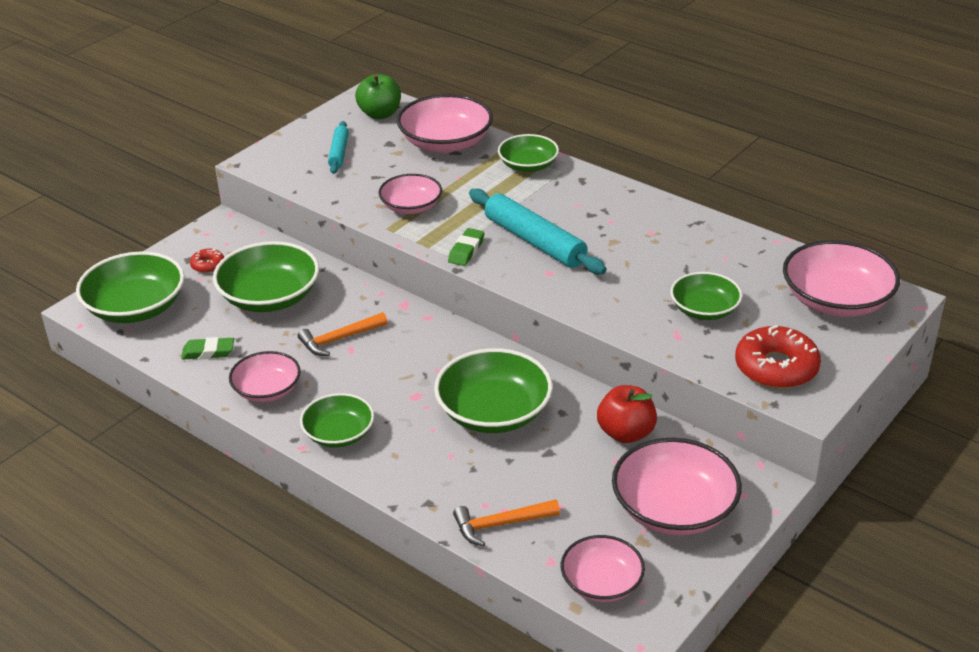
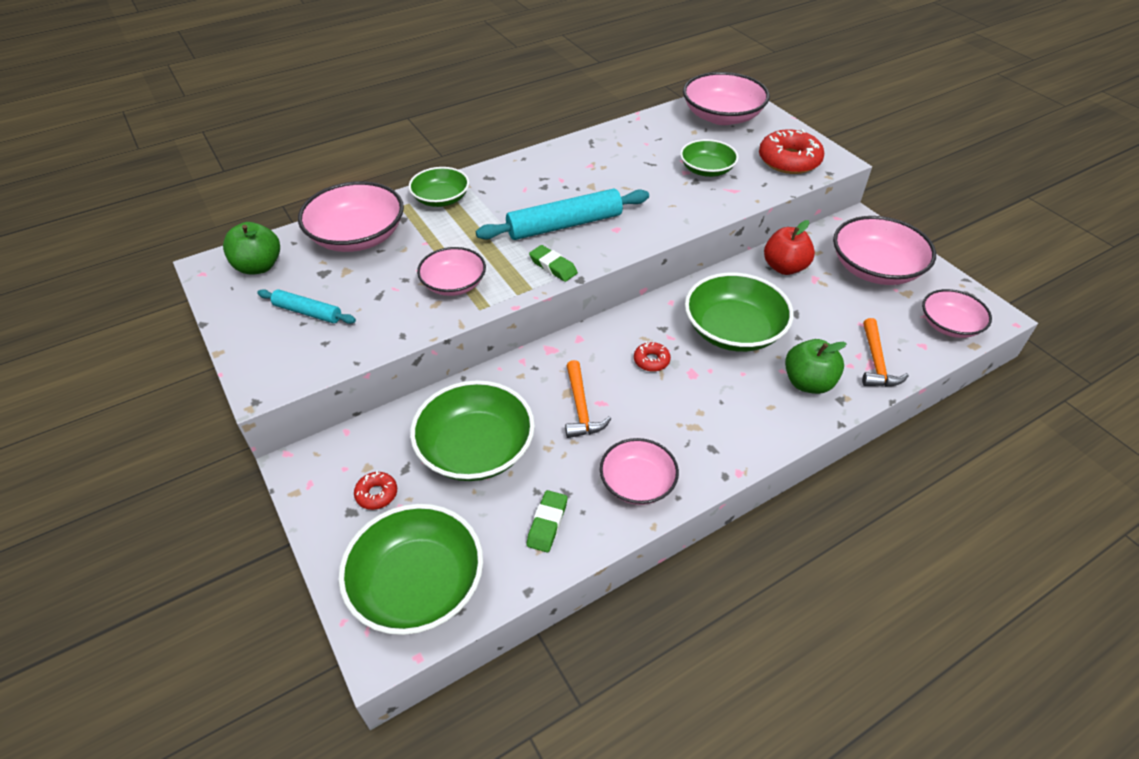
camera: 70 degrees left, 10 degrees up
green bowl [300,393,374,448] -> none
none -> red donut [634,342,671,372]
none -> green apple [785,339,847,394]

